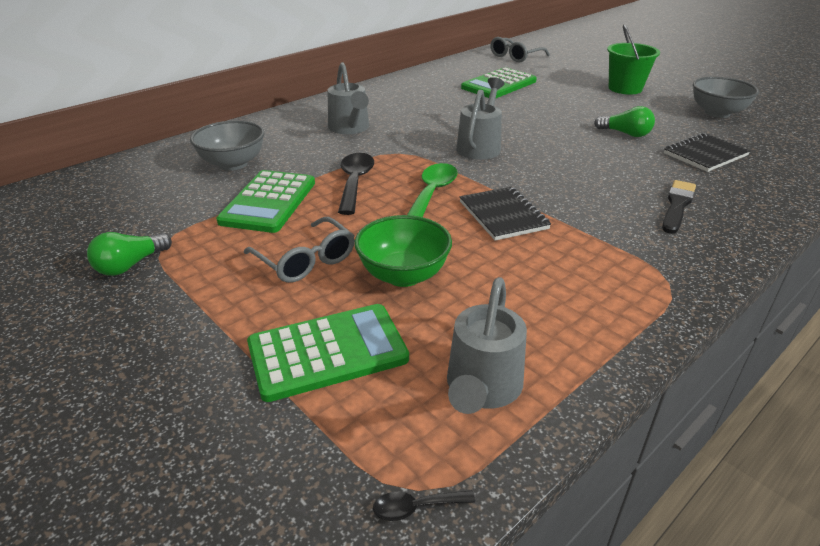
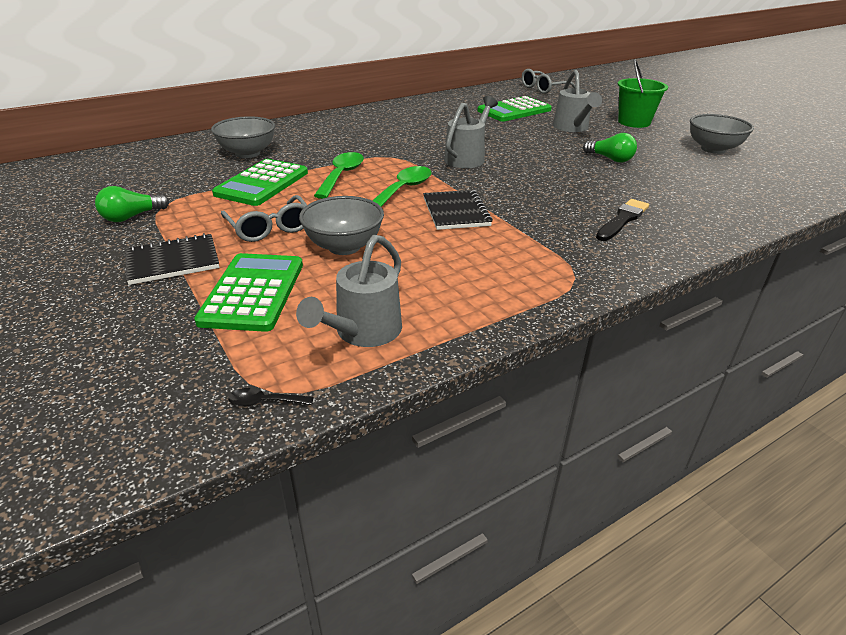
camera: 10 degrees right, 0 degrees up
green calculator [247,304,409,402] -> green calculator turned 75 degrees counterclockwise [194,253,303,332]
grey watering can [328,62,369,134] -> grey watering can moved to [553,70,602,132]
black spoon [338,153,374,215] -> green spoon [314,152,364,199]
green bowl [354,215,452,287] -> grey bowl [299,196,384,255]
black notebook [664,133,751,172] -> black notebook moved to [125,233,219,285]

